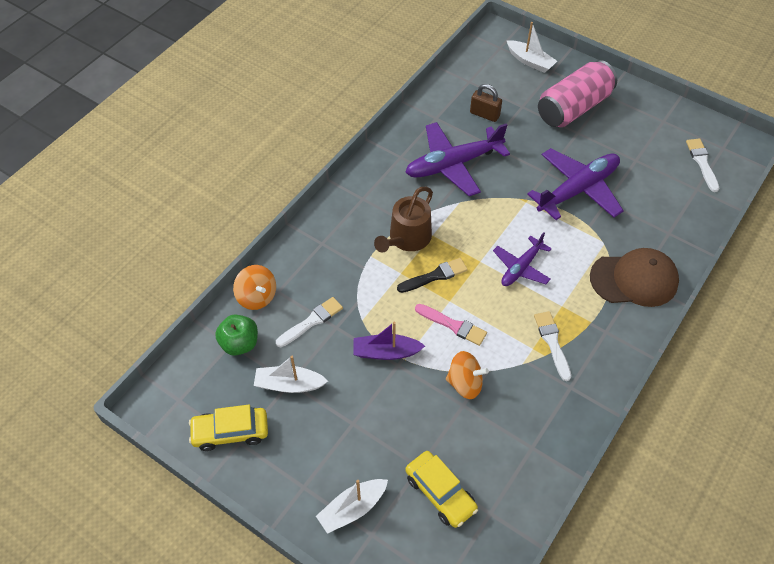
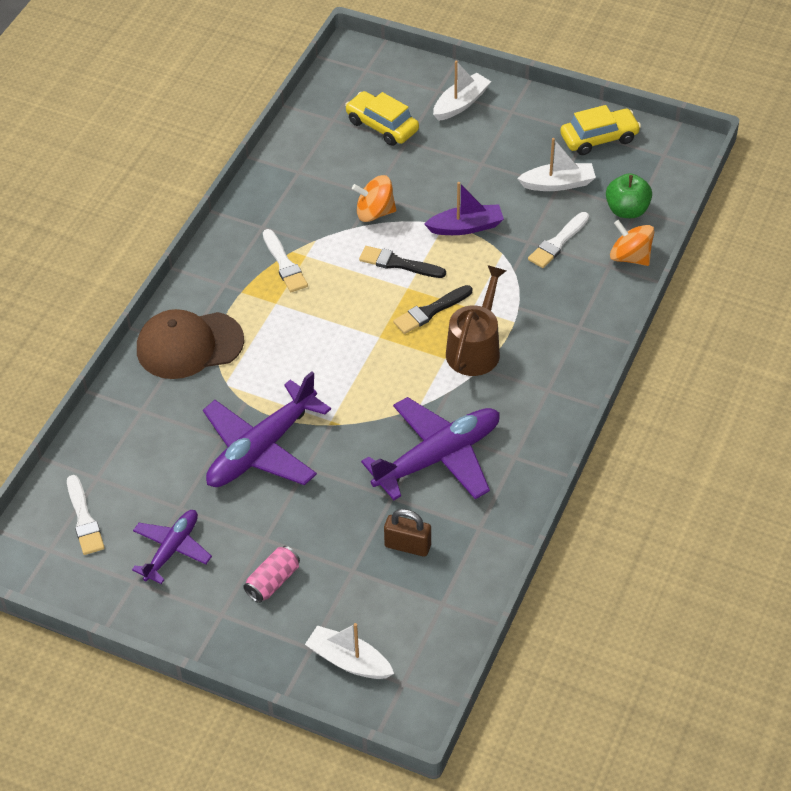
camera: 170 degrees right, 5 degrees down
pink brush [415,304,487,346] -> black brush [359,246,446,278]
purple plane [493,232,552,286] -> purple plane moved to [132,510,212,584]
pink can [538,60,617,127] -> pink can [243,546,300,603], size x0.47

